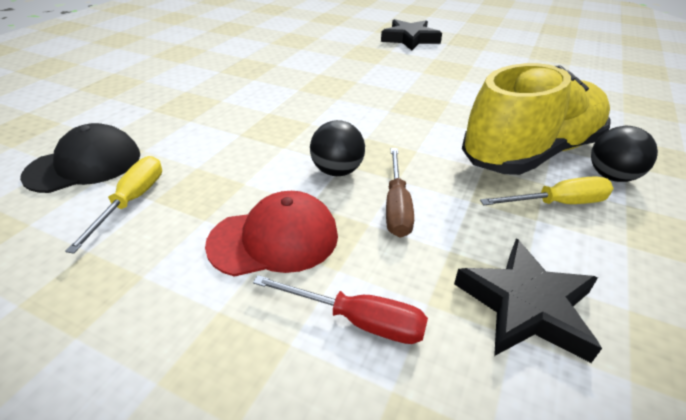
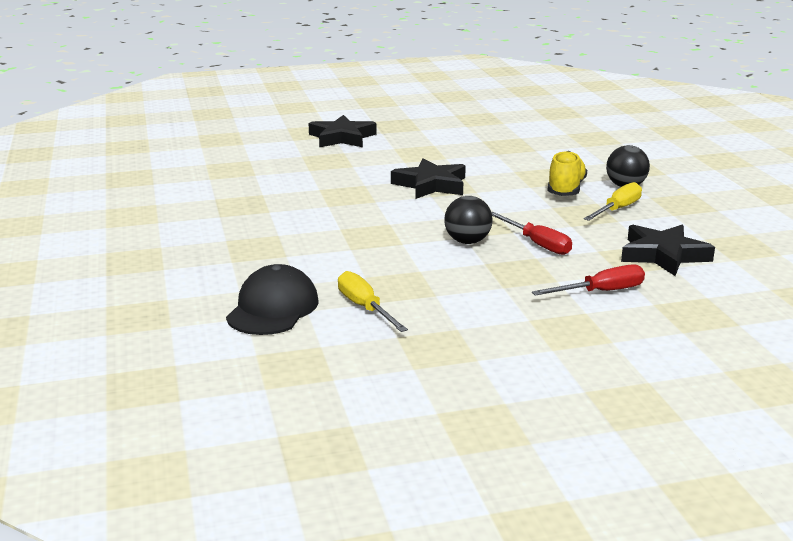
camera: 40 degrees left, 15 degrees down
red cap [205,191,338,277] -> none
brown screwdriver [386,148,414,238] -> red screwdriver [491,212,572,255]
yellow shoe [462,63,611,175] -> yellow shoe [547,151,587,196], size x0.54
none -> black star [391,158,466,199]

